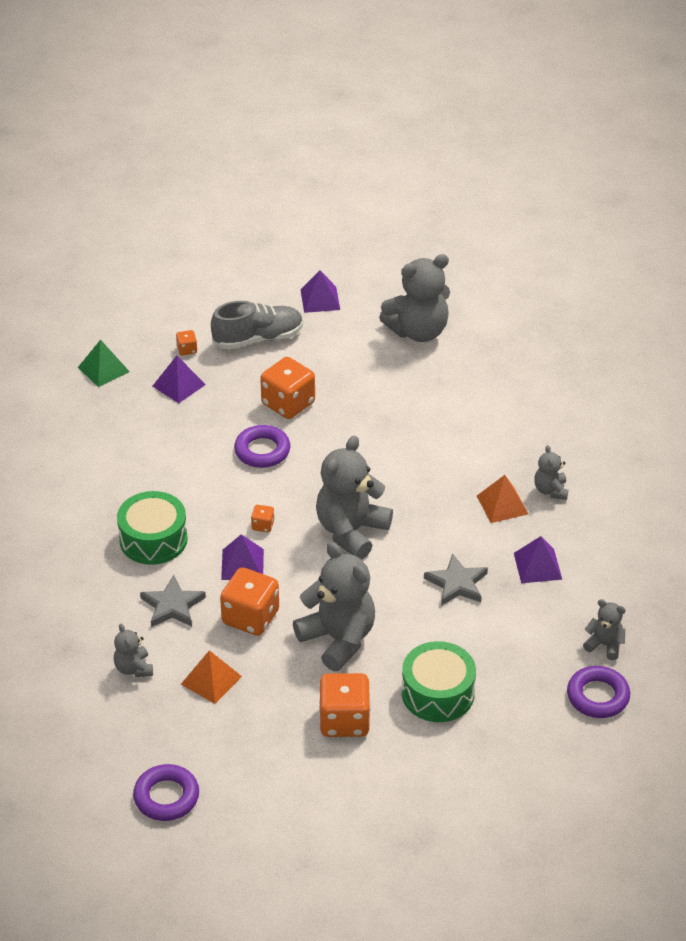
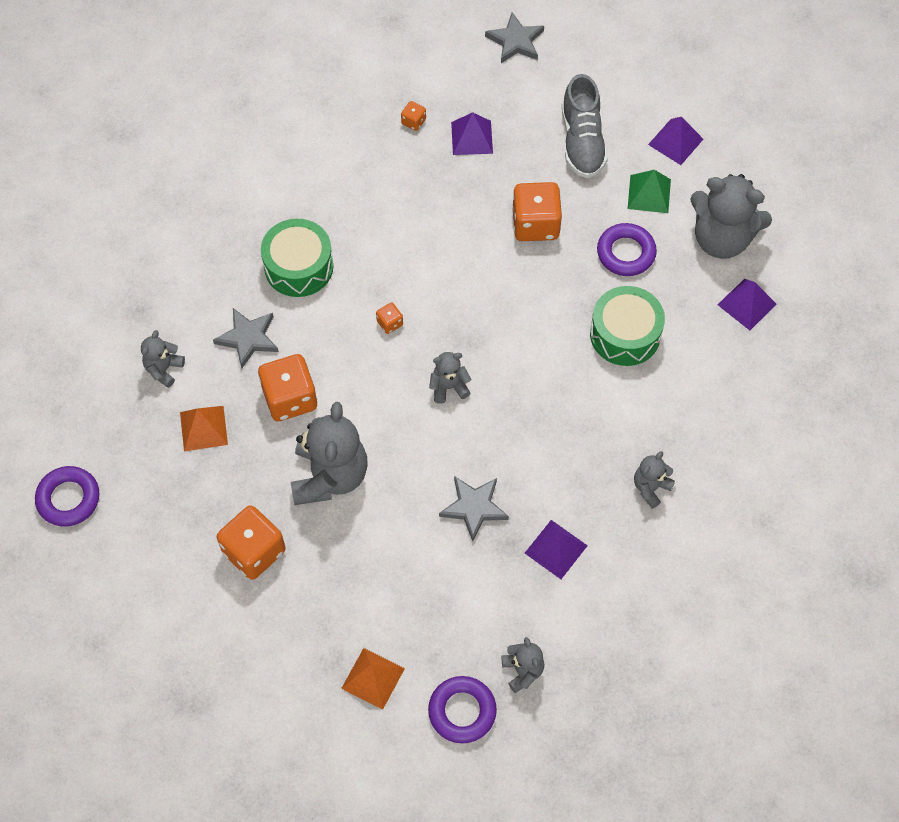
camera: 45 degrees right, 20 degrees up
green pyramid [78,339,130,387] -> green pyramid moved to [628,170,671,213]
orange dice [176,330,197,356] -> orange dice moved to [401,101,426,131]
grey shoe [211,301,303,350] -> grey shoe turned 60 degrees clockwise [562,74,608,178]
purple pyramid [221,534,264,580] -> purple pyramid moved to [718,279,776,330]
purple ring [234,425,290,468] -> purple ring moved to [597,223,657,276]
grey teddy bear [316,435,393,560] -> grey teddy bear [429,352,472,404], size x0.50
green drum [402,641,476,722] -> green drum moved to [590,286,665,366]
orange pyramid [477,475,528,523] -> orange pyramid moved to [341,648,405,710]
none -> grey star [485,12,544,63]

